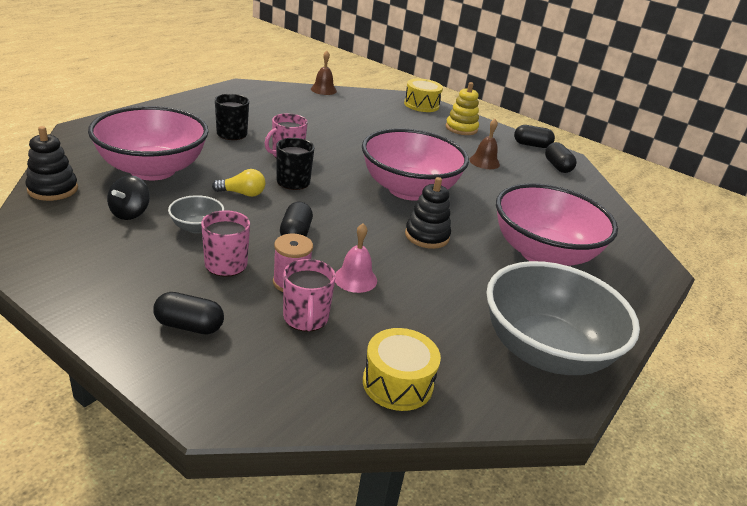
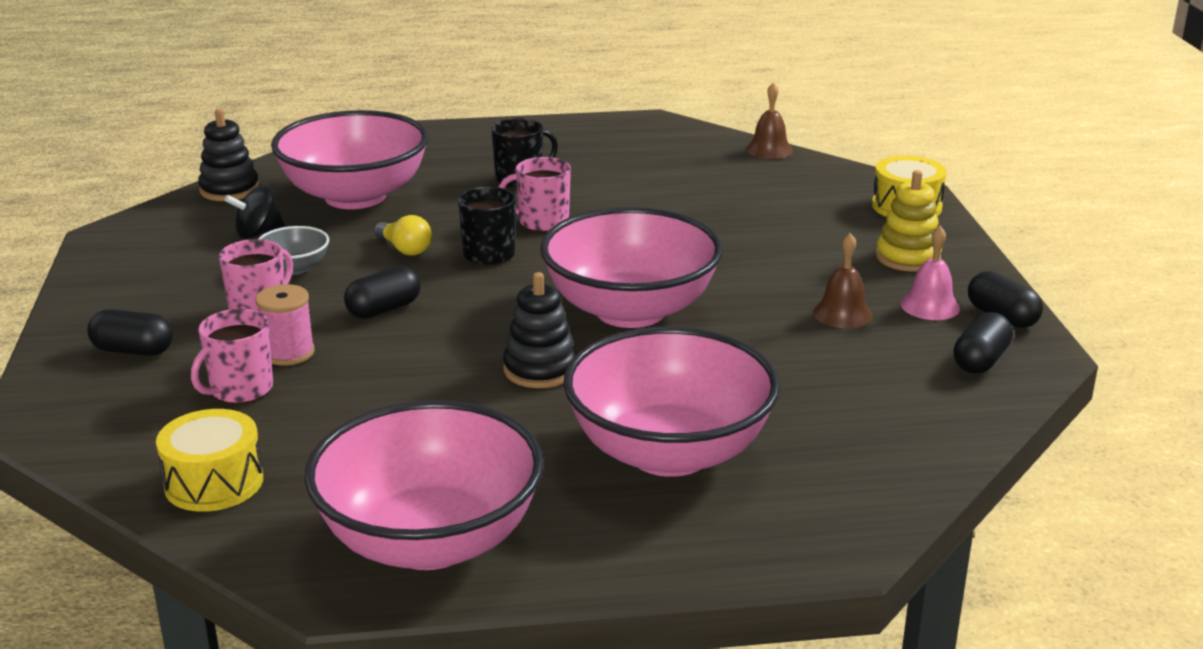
camera: 50 degrees right, 5 degrees down
black capsule [153,292,224,334] -> black capsule turned 45 degrees counterclockwise [87,309,173,356]
pink bell [335,223,377,293] -> pink bell moved to [900,226,960,320]
grey bowl [486,261,640,375] -> pink bowl [304,400,544,570]

